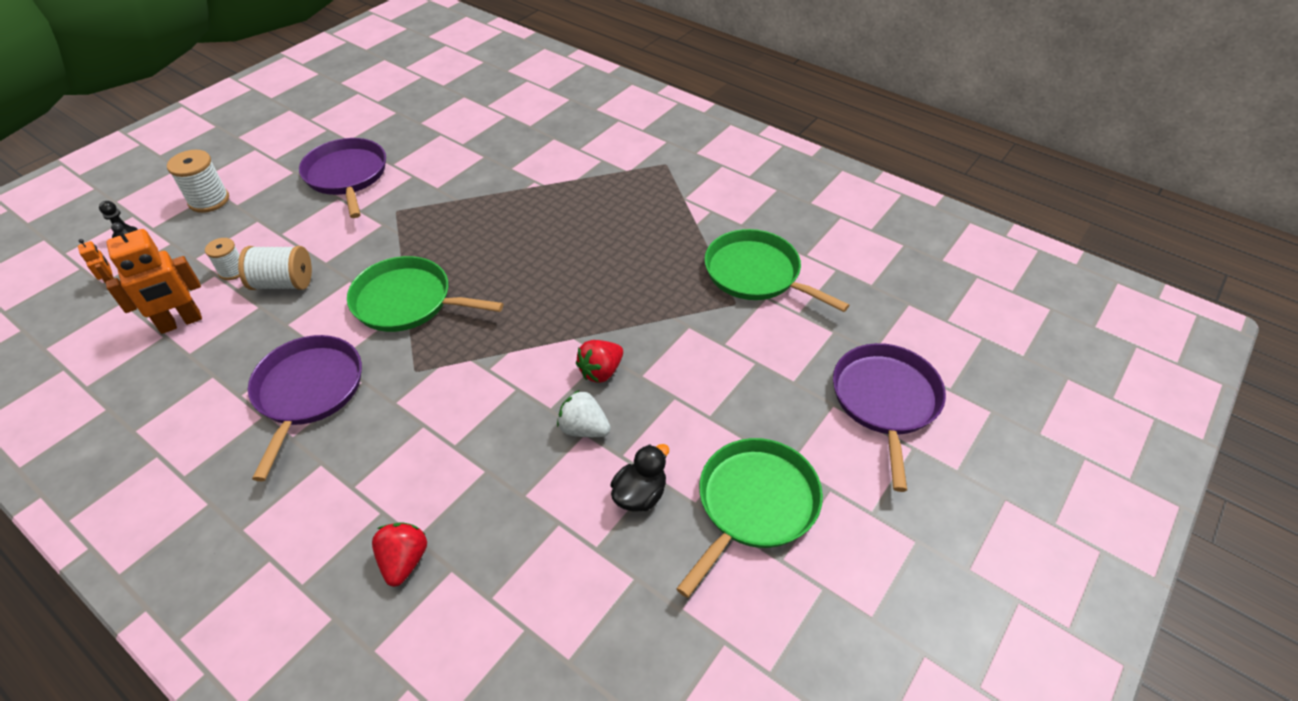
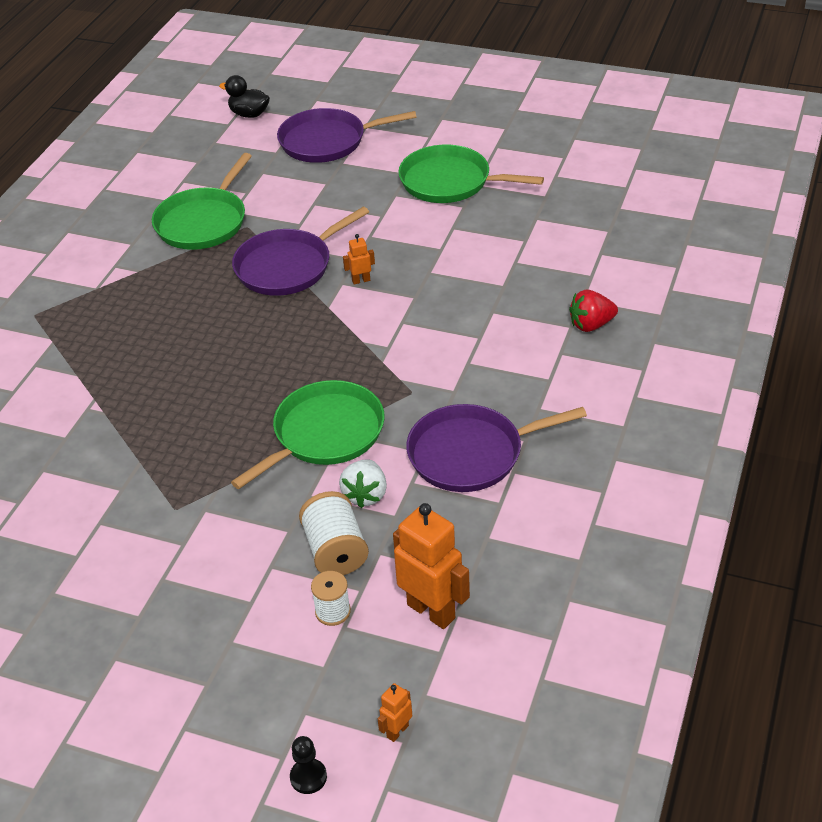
camera: 105 degrees left, 5 degrees down
white spool [167,150,229,213] -> none
purple pan [299,138,386,218] -> purple pan moved to [232,207,369,296]
green pan [347,256,503,332] -> green pan turned 135 degrees counterclockwise [231,380,385,489]
white strawberry [557,390,611,437] -> white strawberry moved to [339,459,387,508]
red strawberry [576,340,623,383] -> orange robot [343,234,375,285]
black duck [611,444,669,512] -> black duck moved to [219,75,270,118]

